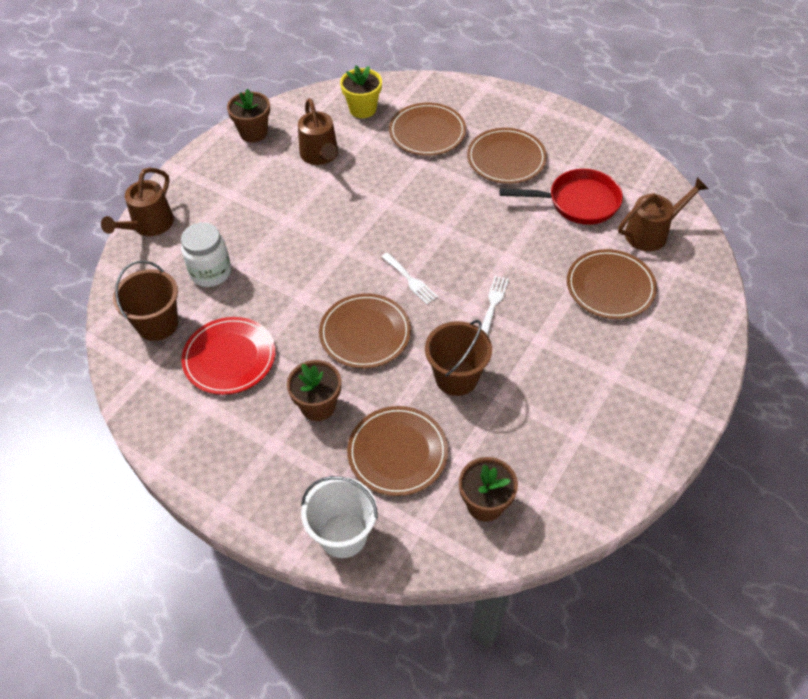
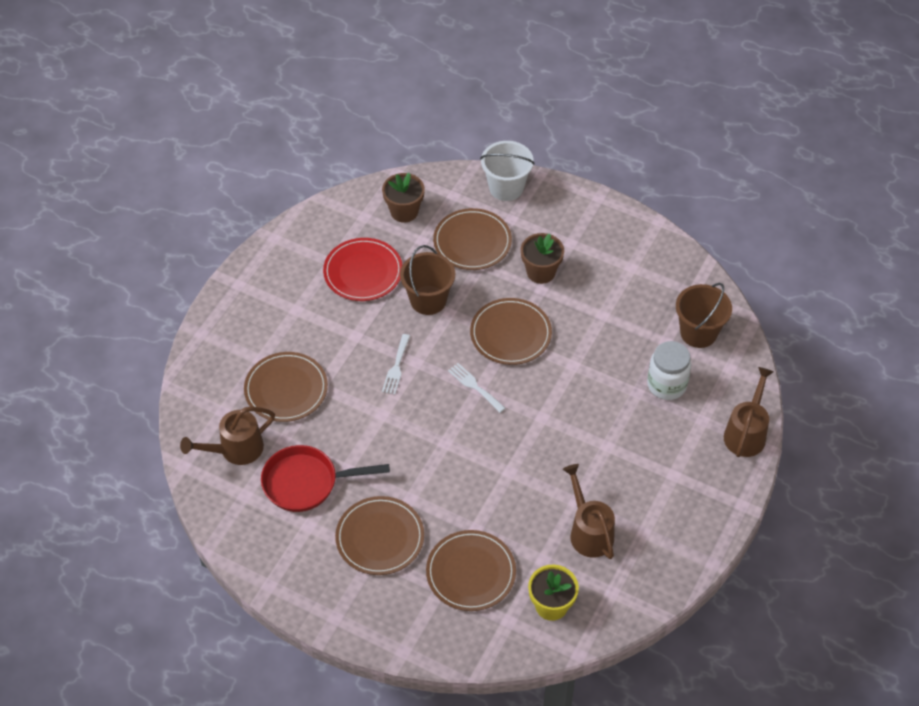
camera: 175 degrees right, 0 degrees up
red plate [181,317,276,395] -> red plate moved to [323,238,402,301]
brown flower pot [227,89,270,142] -> none

